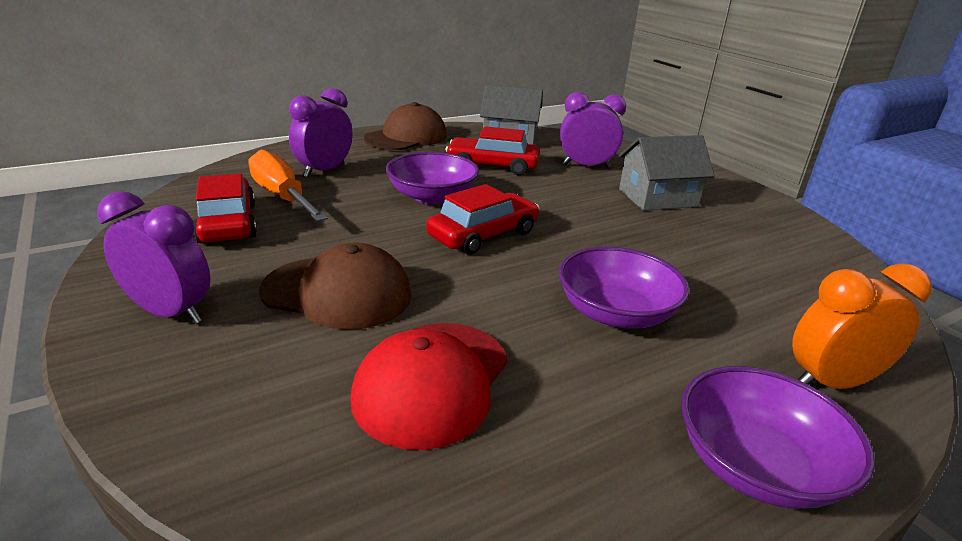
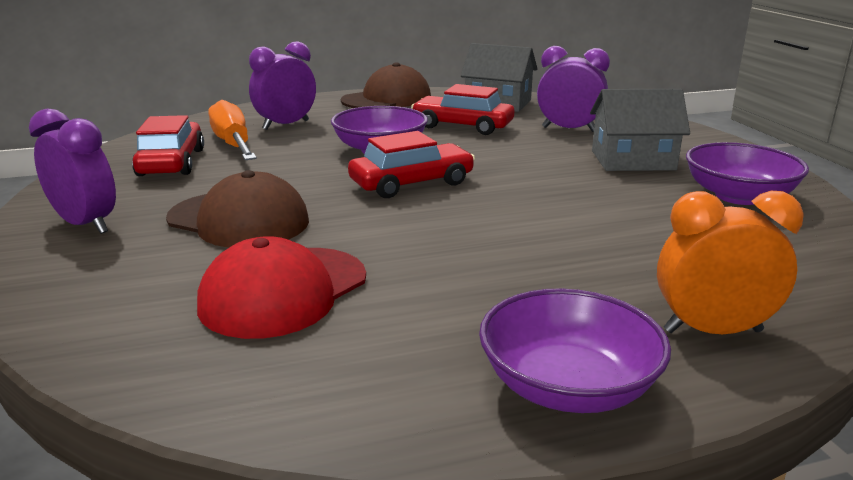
camera: 15 degrees right, 5 degrees down
purple bowl [559,246,689,329] -> purple bowl moved to [686,142,809,205]

